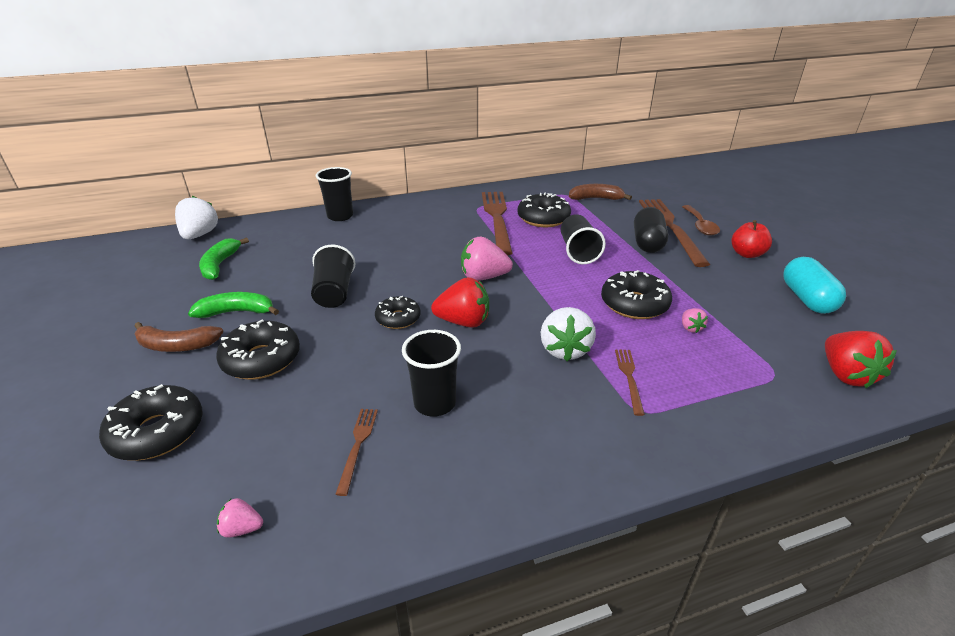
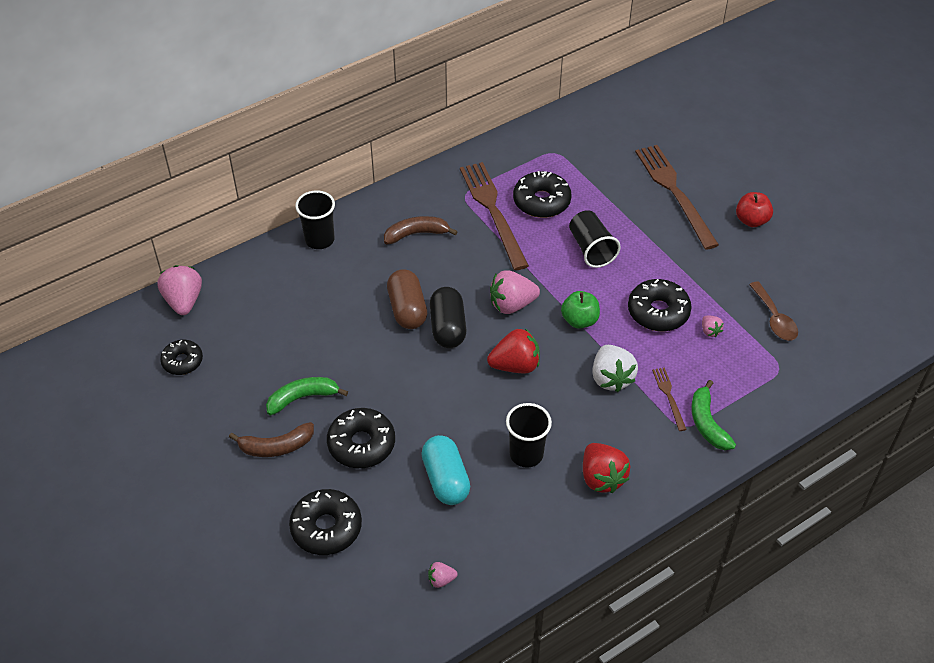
camera: 15 degrees left, 15 degrees up
white strawberry [175,196,218,239] -> pink strawberry [157,265,202,315]
green banana [199,237,249,280] -> green banana moved to [691,380,736,450]
black cup [311,245,356,308] -> none
brown fork [335,409,378,496] -> none
black donut [375,296,421,329] -> black donut moved to [160,340,203,375]
brown banana [569,184,632,200] -> brown banana moved to [384,216,458,244]
black capsule [634,207,668,253] -> black capsule moved to [430,287,466,348]
brown spoon [682,205,720,236] -> brown spoon moved to [749,281,798,341]
turquoise capsule [783,257,846,314] -> turquoise capsule moved to [421,435,470,505]
red strawberry [825,331,897,388] -> red strawberry moved to [583,443,630,493]
none -> brown capsule [387,269,427,329]
none -> green apple [561,291,600,329]

